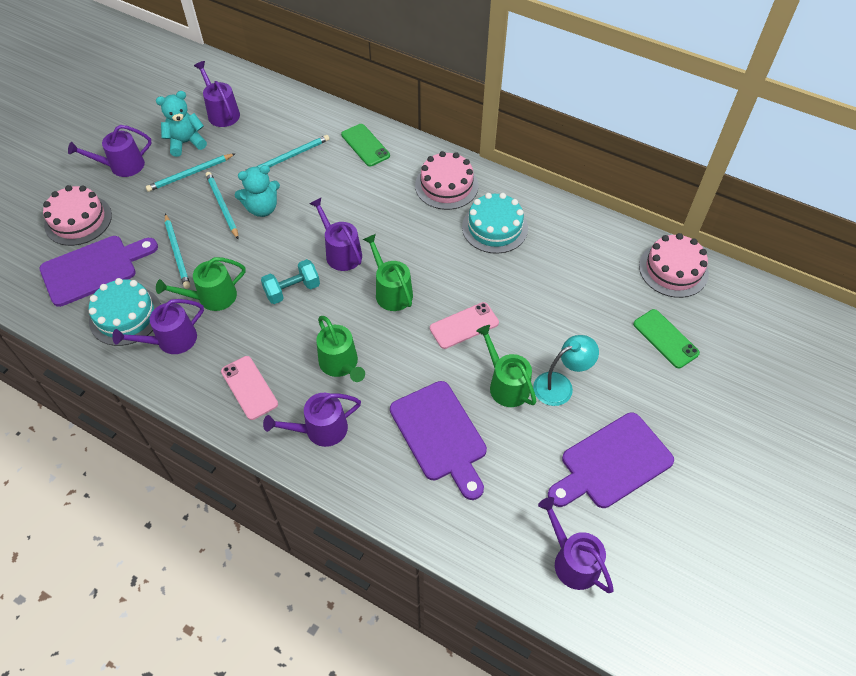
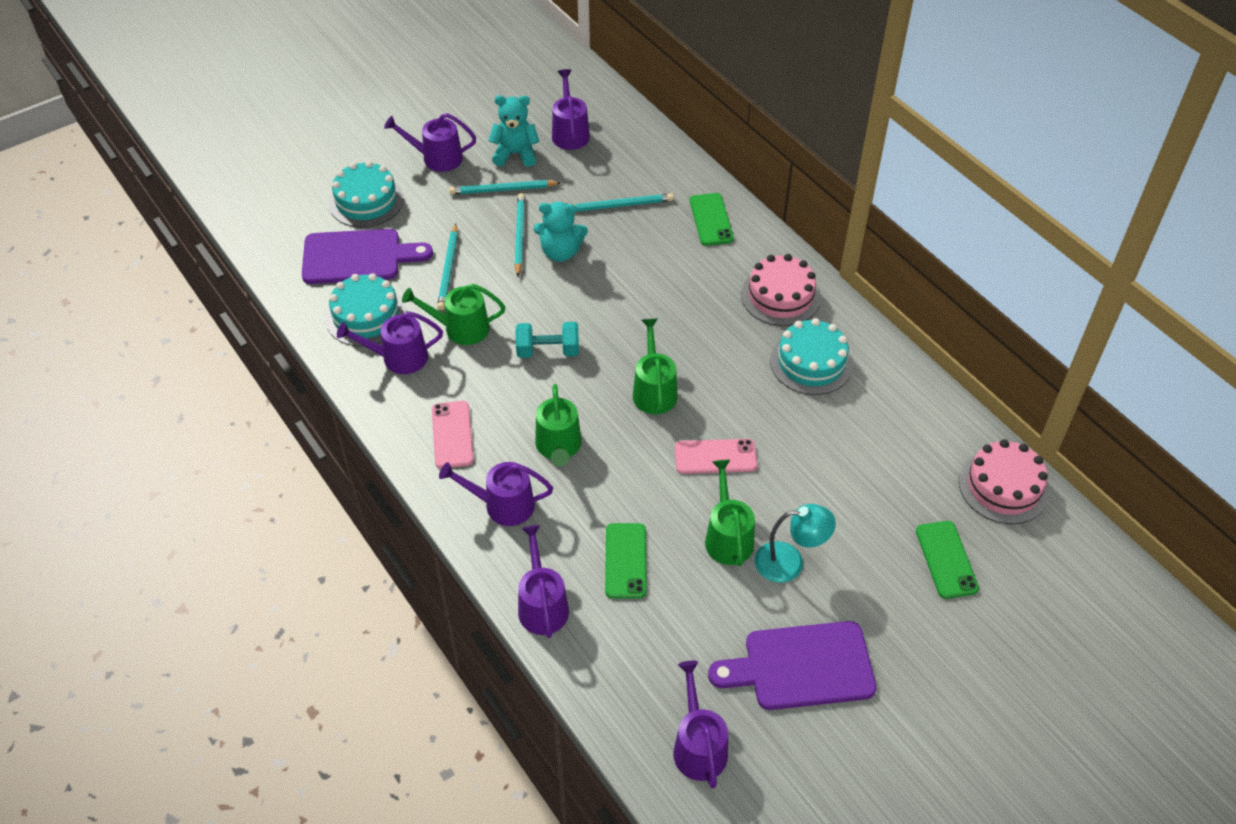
camera: 25 degrees right, 5 degrees down
pink cake [43,185,112,246] -> turquoise cake [329,161,404,227]
purple watering can [310,198,362,271] -> purple watering can moved to [518,525,569,638]
purple cutting board [390,381,487,500] -> green phone [605,523,647,599]

